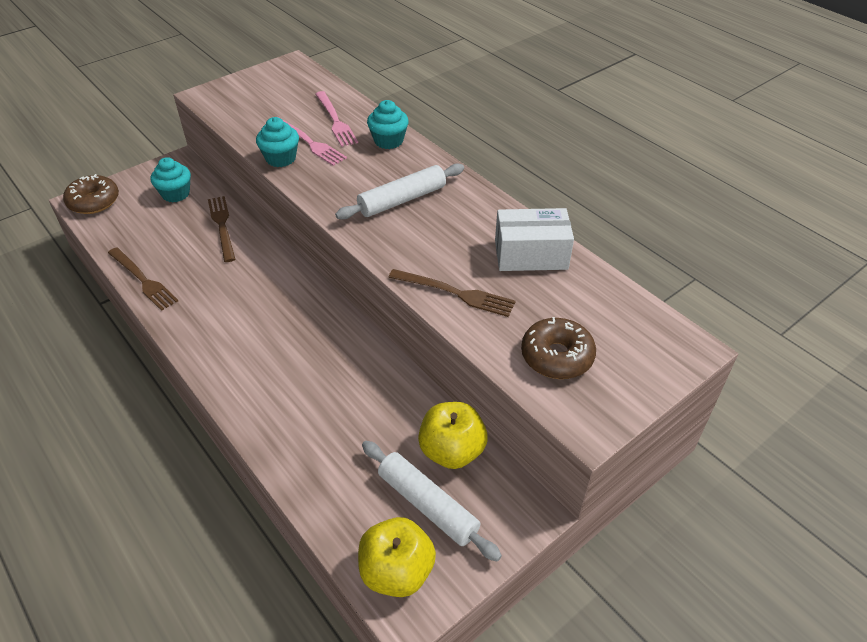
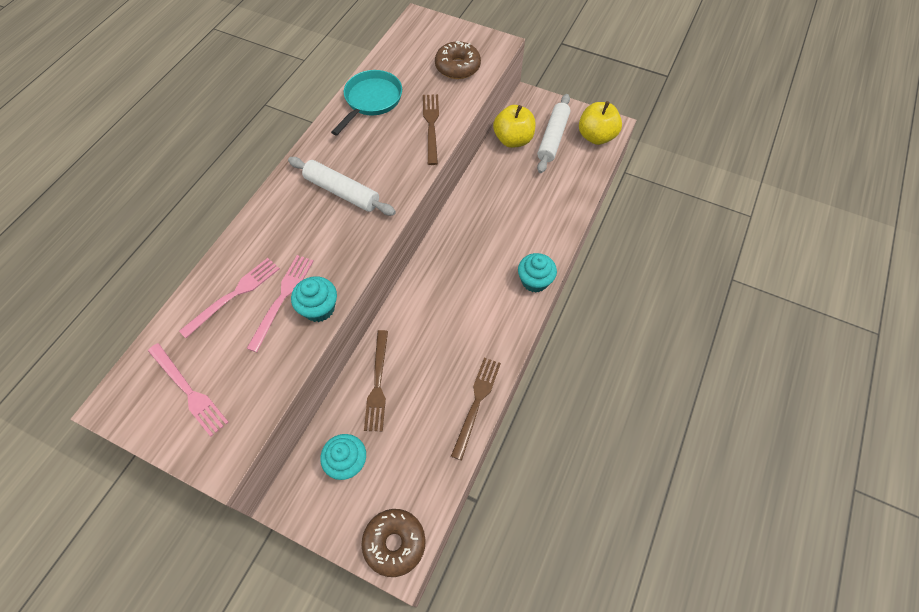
camera: 115 degrees left, 15 degrees up
brown fork [208,196,235,262] -> brown fork turned 45 degrees counterclockwise [364,330,388,432]
turquoise cupcake [367,100,409,149] -> turquoise cupcake moved to [518,253,557,293]
white box [495,208,574,271] -> turquoise pan [331,70,402,136]
none -> pink fork [148,343,229,436]

